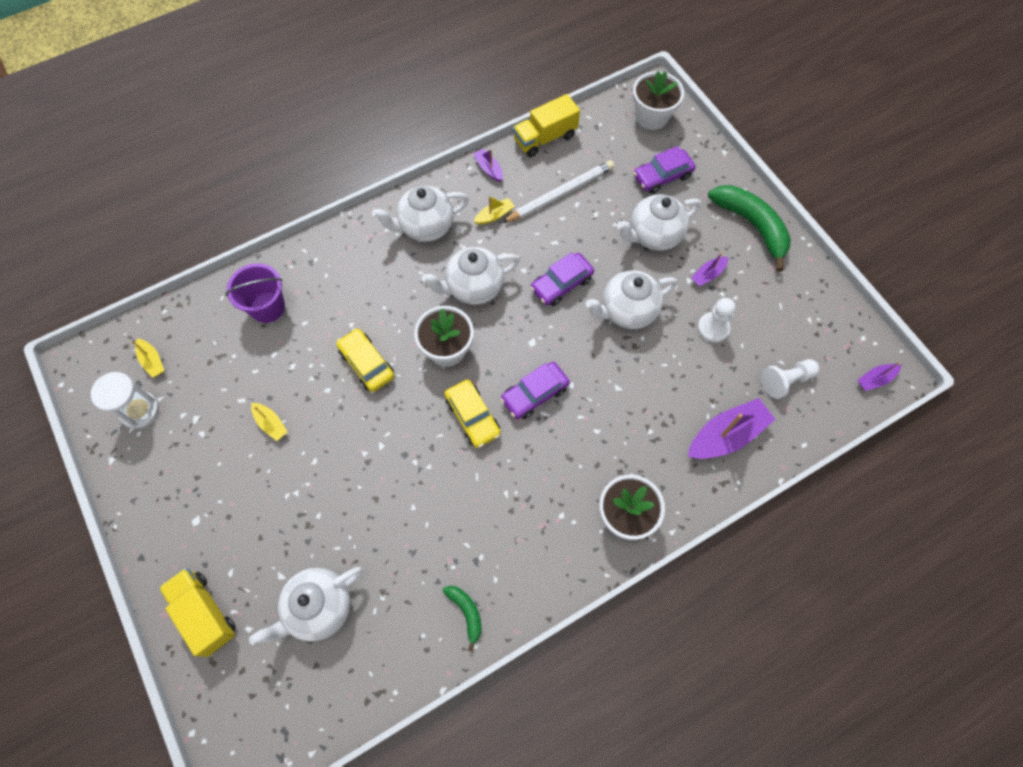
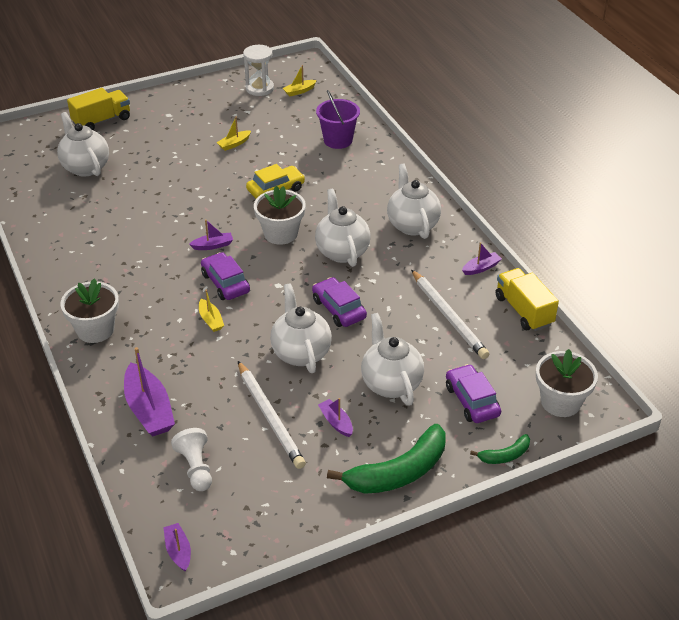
camera: 95 degrees right, 25 degrees down
green banana [443,586,481,652] -> green banana moved to [470,434,530,464]
yellow car [444,379,501,448] -> purple boat [189,219,233,250]
yellow boat [474,196,515,225] -> yellow boat moved to [199,290,224,332]
white pawn [697,298,736,343] -> white pencil [238,361,306,469]

